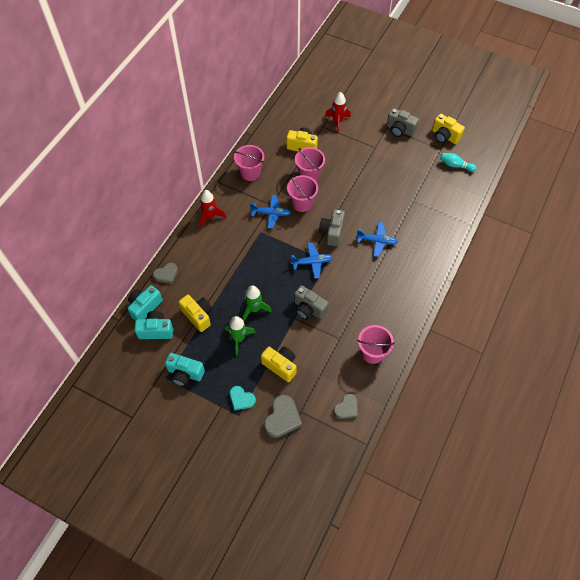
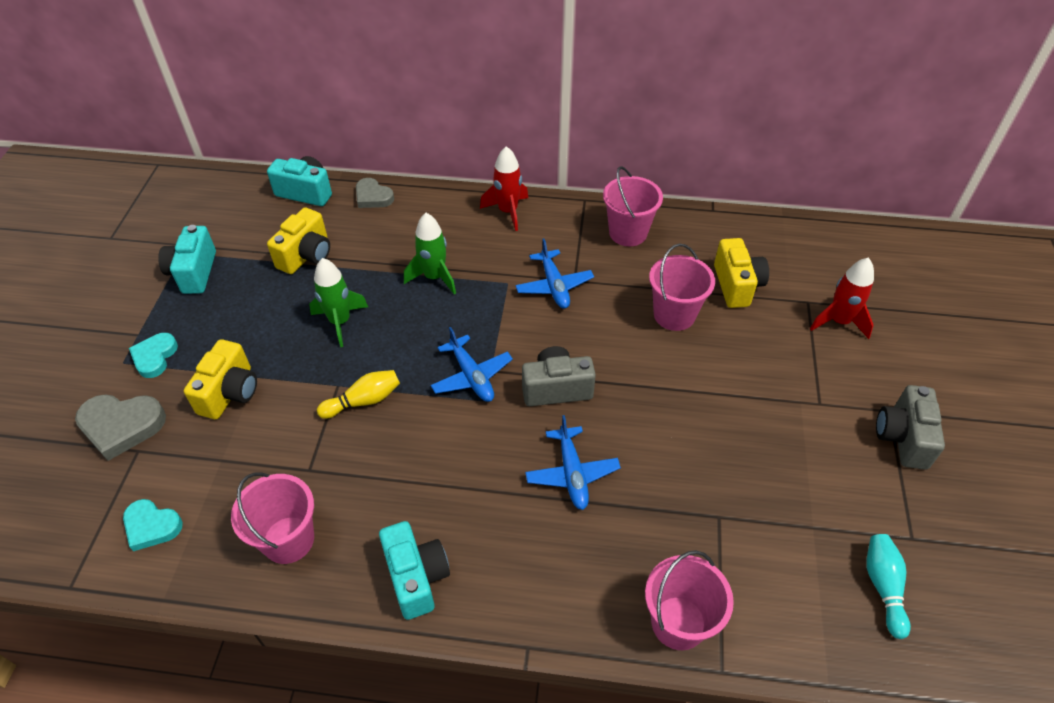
camera: 70 degrees right, 10 degrees down
turquoise camera [134,311,173,339] -> turquoise camera moved to [379,521,450,620]
green rocket [225,316,255,355] -> green rocket moved to [404,213,456,294]
pink bucket [287,175,318,212] -> pink bucket moved to [645,550,734,650]
grey camera [294,285,329,320] -> yellow bowling pin [317,370,400,419]
grey heart [333,393,358,419] -> turquoise heart [123,499,183,551]
yellow camera [432,114,465,144] -> none

